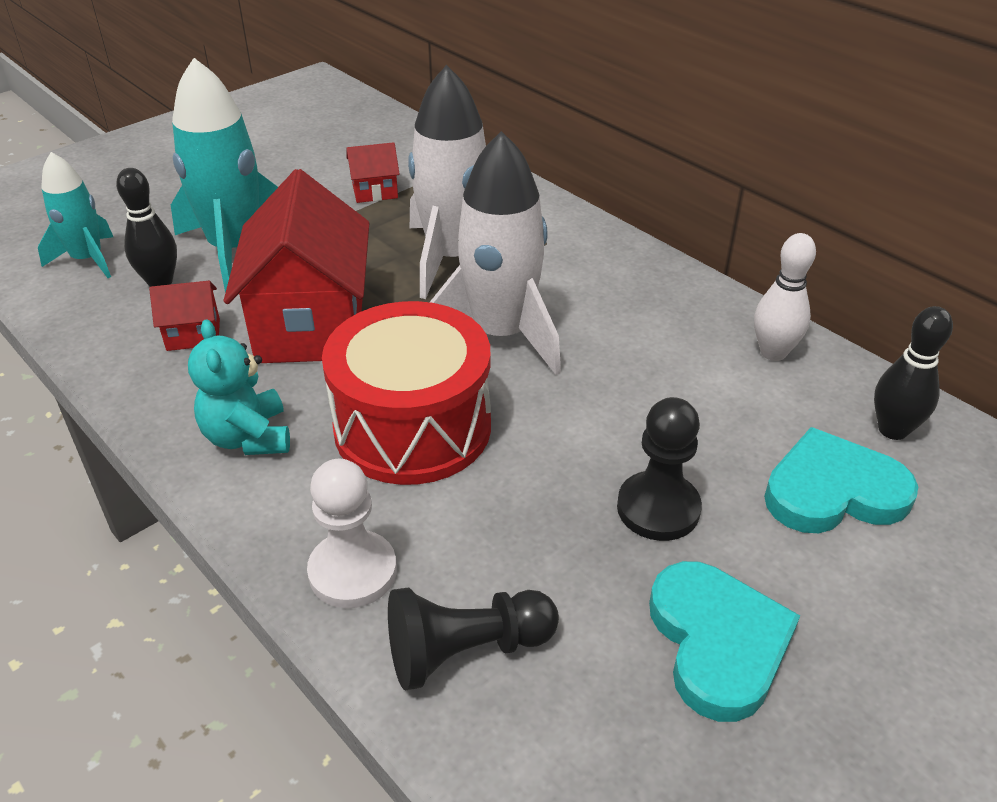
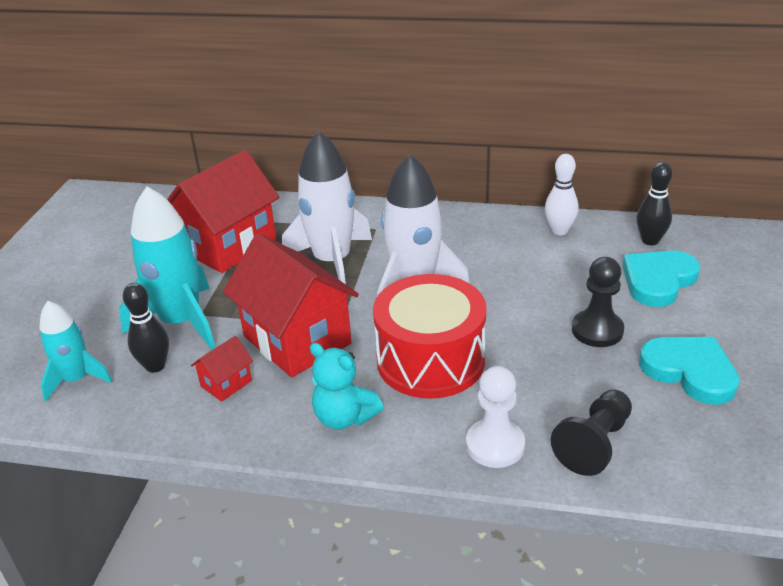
camera: 35 degrees left, 5 degrees down
red house [346,142,400,203] -> red house [167,150,279,273], size x2.29

